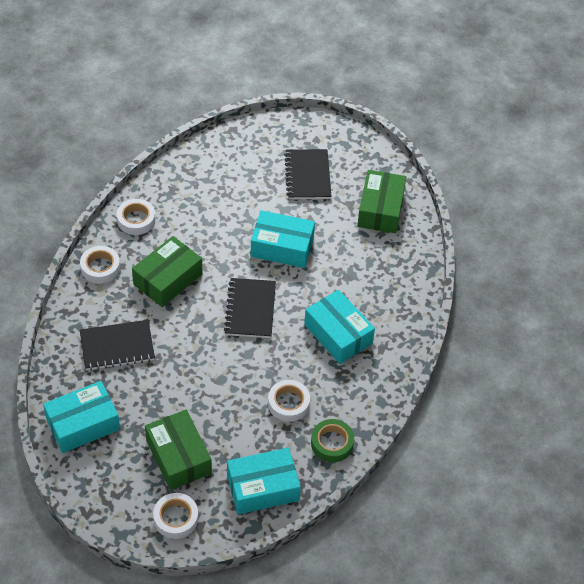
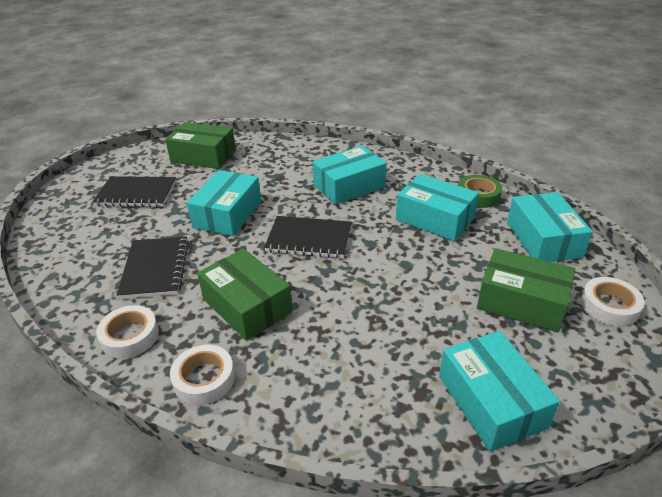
camera: 80 degrees left, 15 degrees down
black notebook [80,320,155,371] -> black notebook moved to [117,236,189,299]
green box [145,410,212,490] -> green box turned 45 degrees clockwise [477,248,575,332]
white tape [268,380,310,422] -> turquoise box [396,174,479,241]

